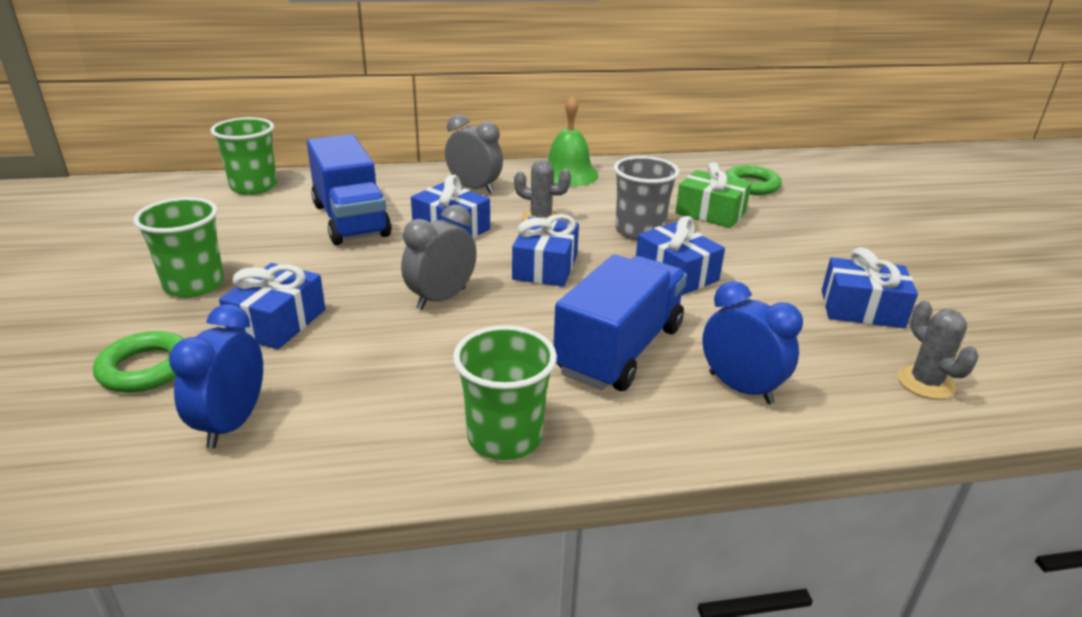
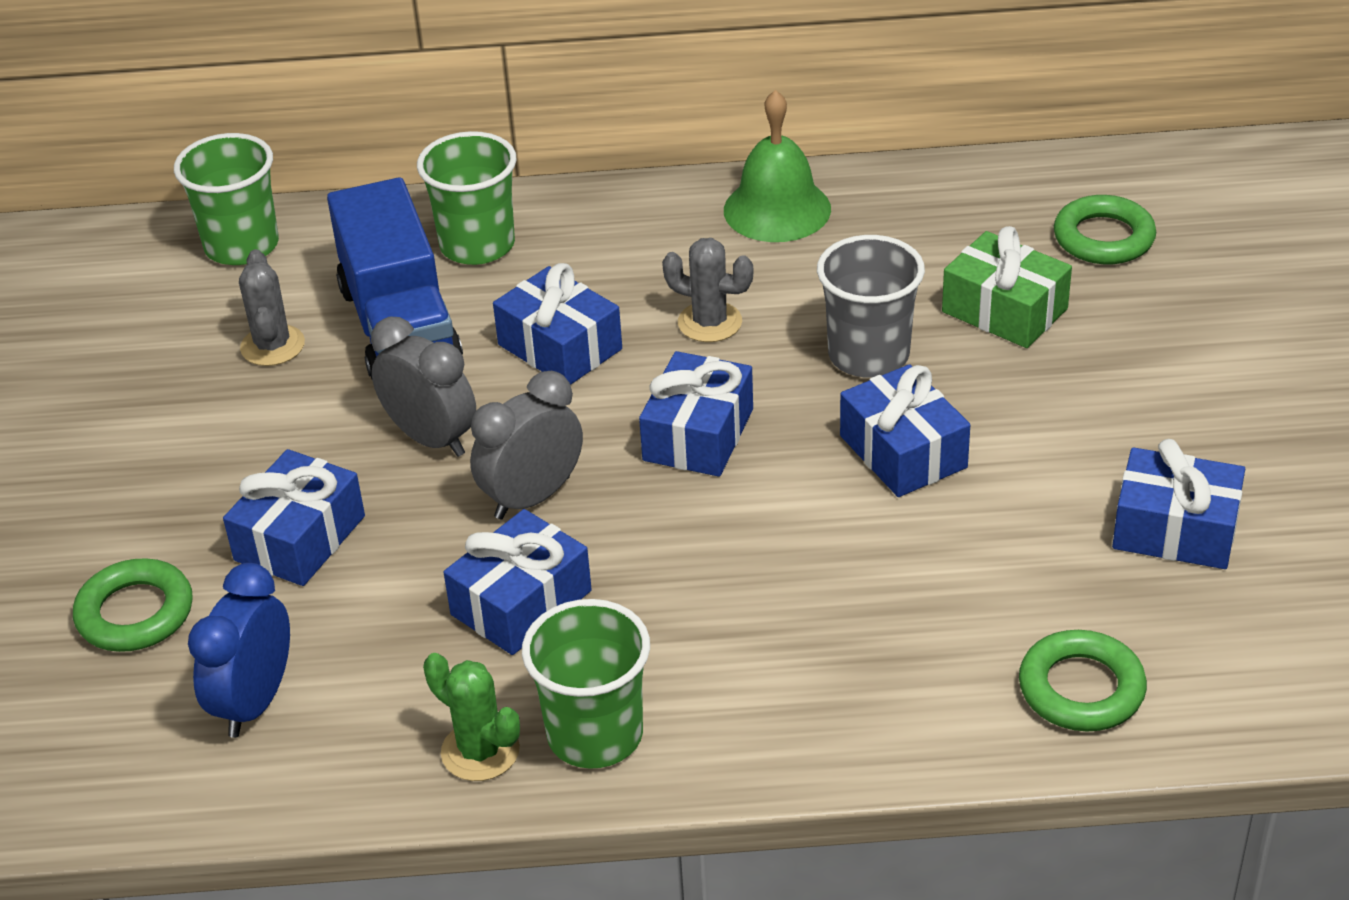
camera: 10 degrees right, 10 degrees up
green cup [133,197,224,297] -> green cup moved to [417,131,517,265]
grey clock [445,114,503,194] -> grey clock moved to [371,317,476,457]
blue truck [553,255,687,391] -> none
blue clock [702,281,803,404] -> none
grey cactus [897,301,979,399] -> grey cactus moved to [239,249,305,366]
none -> green cactus [423,653,520,781]
none -> blue gift [444,509,592,655]
none -> green ring [1019,630,1147,731]

